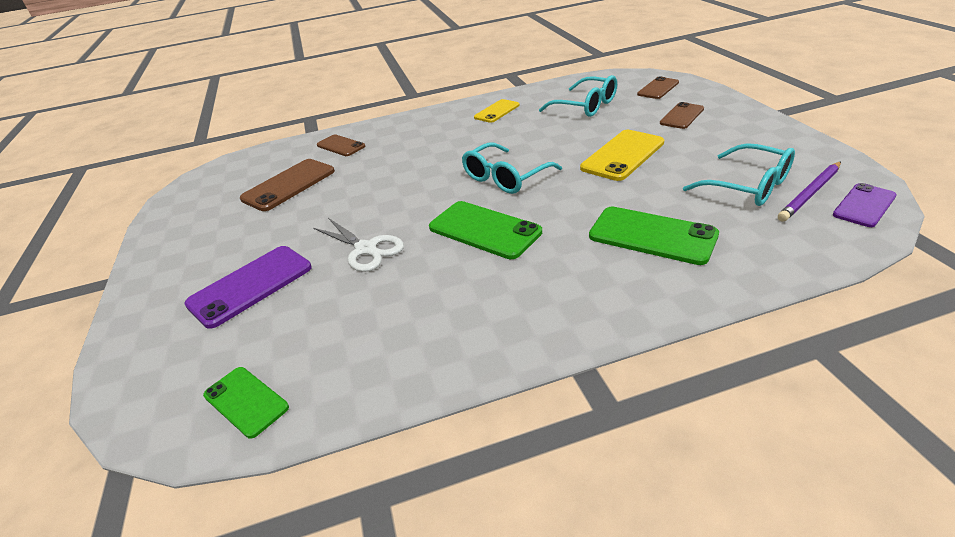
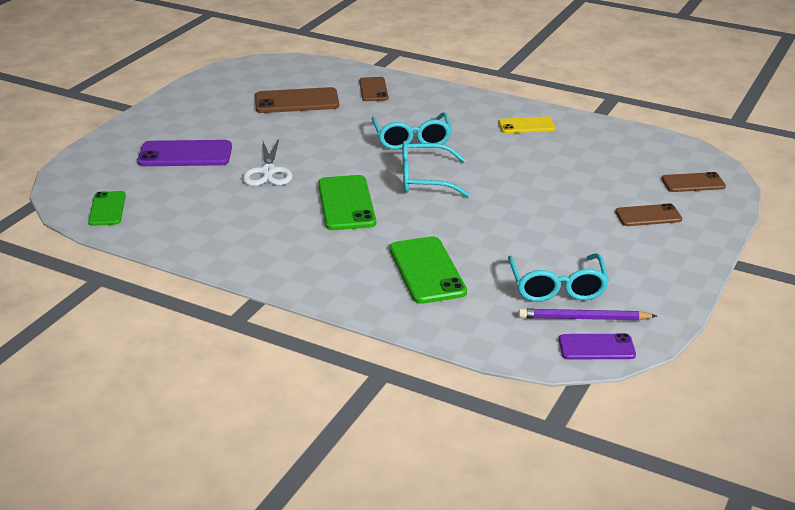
camera: 40 degrees right, 5 degrees down
turquoise glasses [539,75,617,117] -> turquoise glasses moved to [371,112,452,150]
yellow phone [580,130,664,181] -> none

